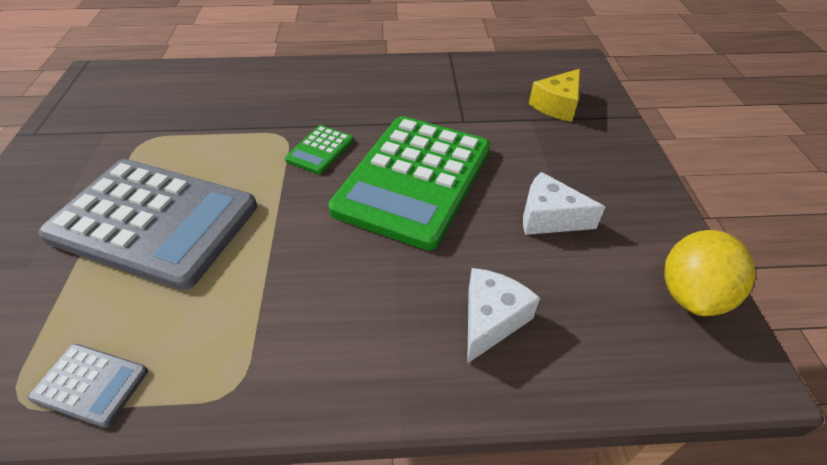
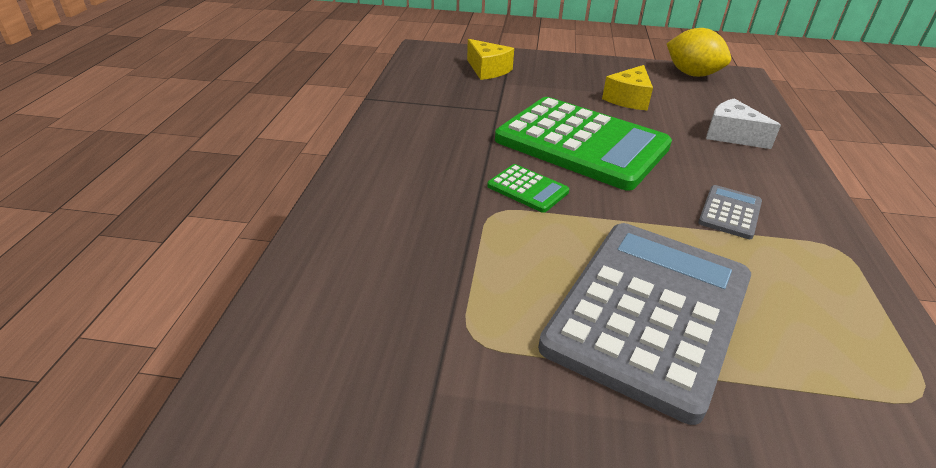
camera: 80 degrees left, 10 degrees down
grey calculator [28,344,148,428] -> grey calculator moved to [698,185,762,239]
white cheese [523,172,605,235] -> yellow cheese [602,65,653,111]

